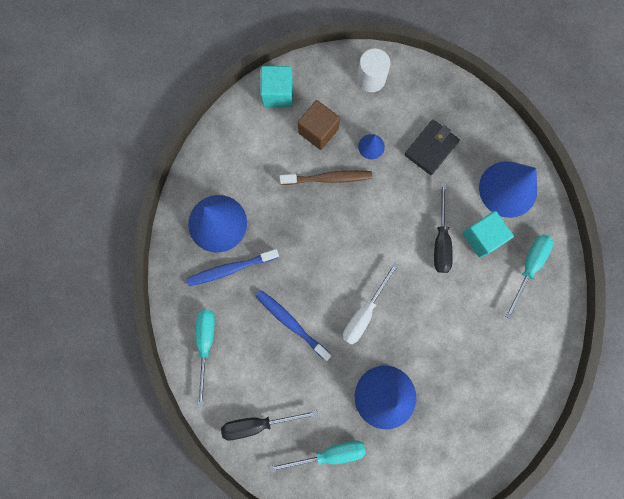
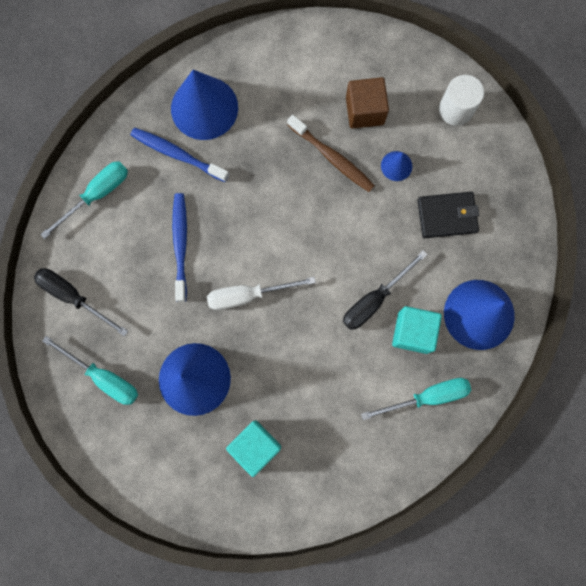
camera: 45 degrees right, 0 degrees up
turquoise cube [260,66,293,107] -> turquoise cube moved to [226,420,281,477]

